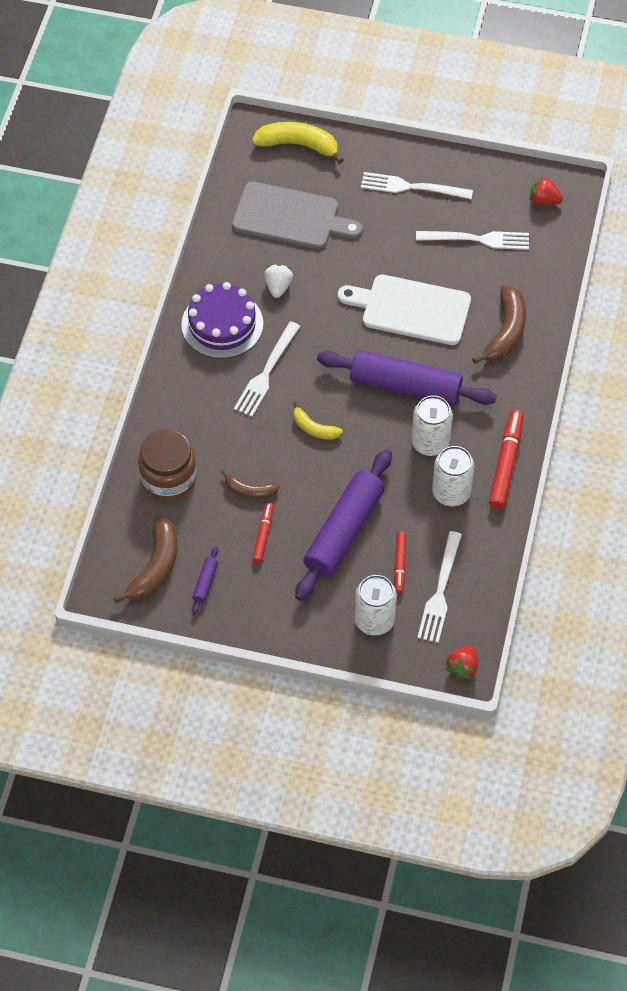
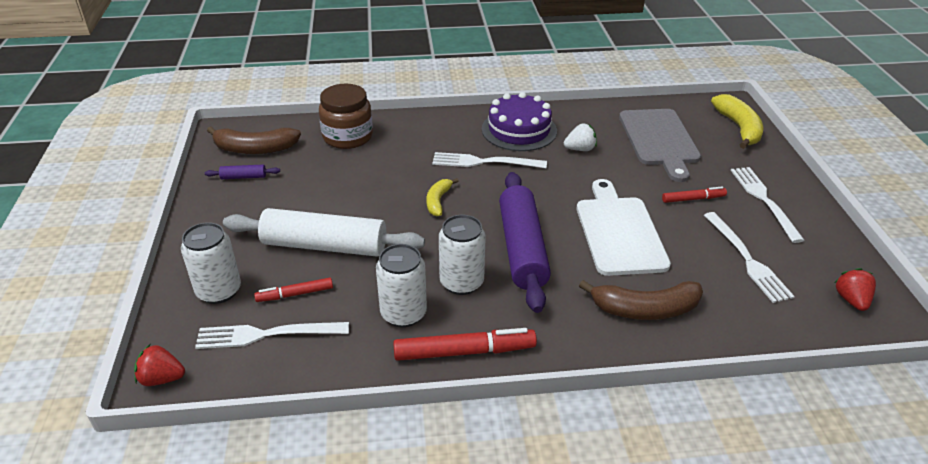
camera: 70 degrees right, 20 degrees down
brown banana [221,470,280,499] -> none
red marker [252,503,274,563] -> red marker moved to [662,187,727,203]
purple rolling pin [295,449,392,601] -> white rolling pin [223,208,425,257]

